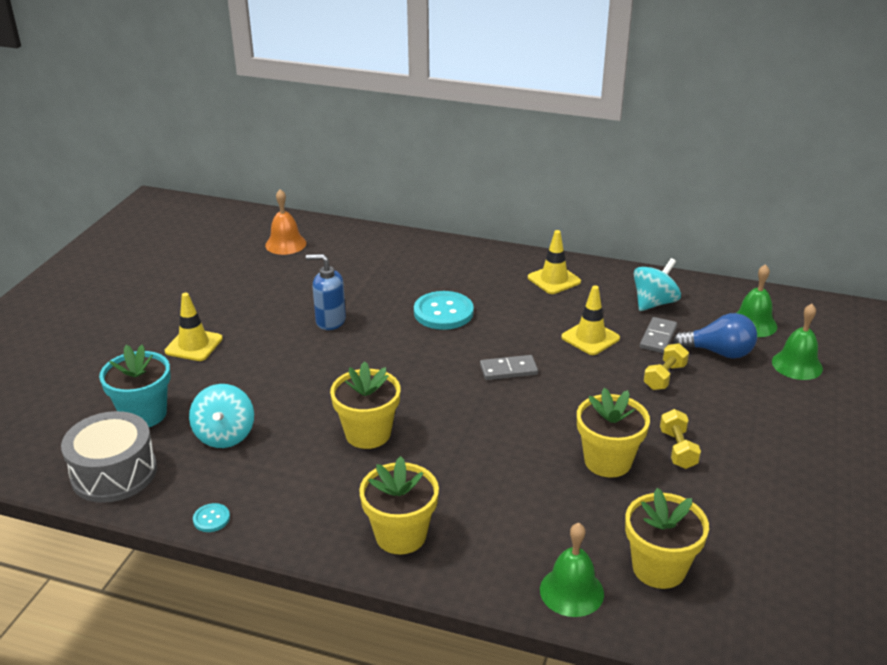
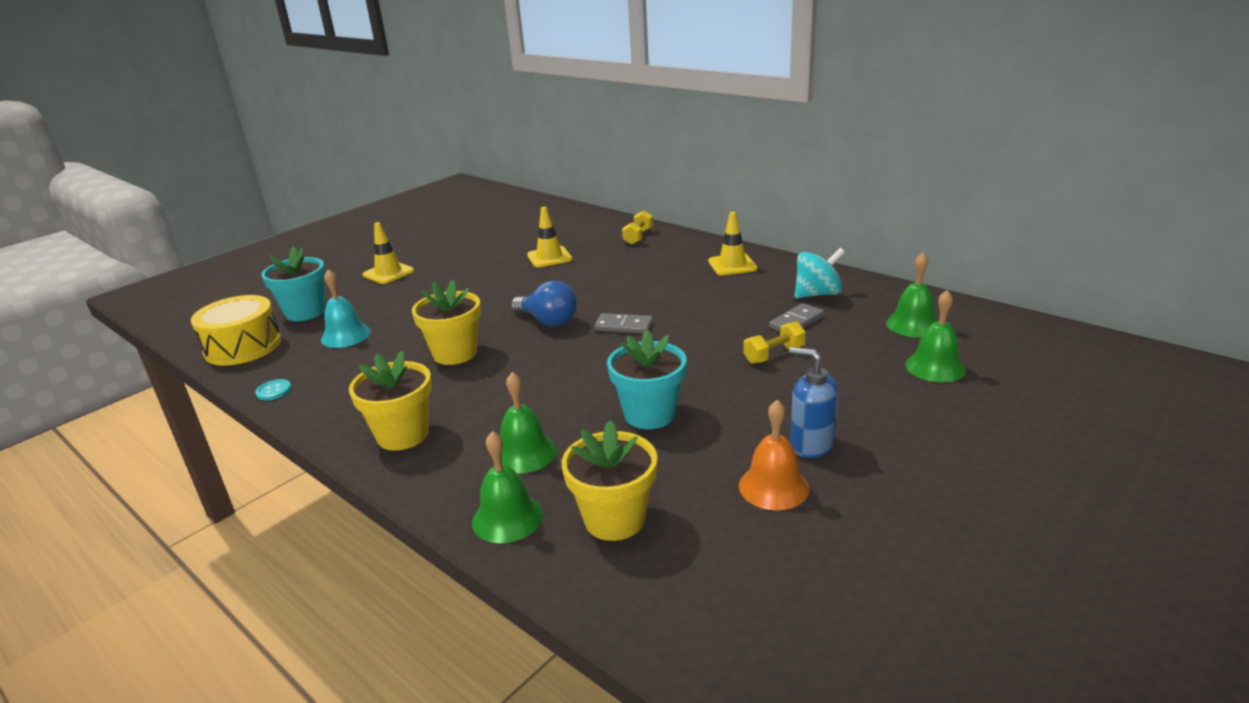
camera: 25 degrees right, 5 degrees down
grey drum [61,411,157,503] -> yellow drum [191,295,282,365]
turquoise spinning top [189,384,254,448] -> turquoise bell [321,269,371,348]
orange bell [265,189,306,255] -> orange bell moved to [739,400,810,510]
blue soap dispenser [306,254,346,330] -> blue soap dispenser moved to [789,347,839,458]
turquoise button [414,291,474,330] -> none
yellow traffic cone [561,285,620,355] -> yellow traffic cone moved to [527,207,572,268]
yellow flower pot [577,388,650,478] -> turquoise flower pot [607,330,686,429]
yellow dumbbell [660,409,701,469] -> yellow dumbbell moved to [622,210,653,245]
blue light bulb [673,313,757,359] -> blue light bulb moved to [511,281,577,327]
none -> green bell [500,372,557,473]

